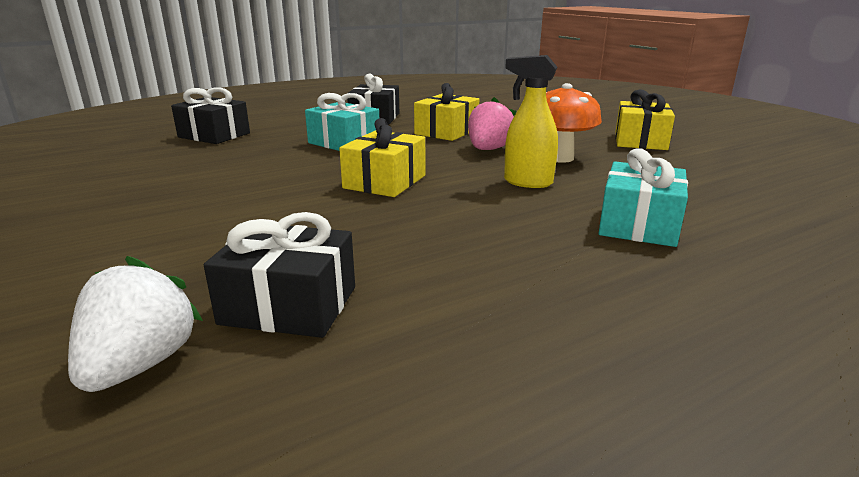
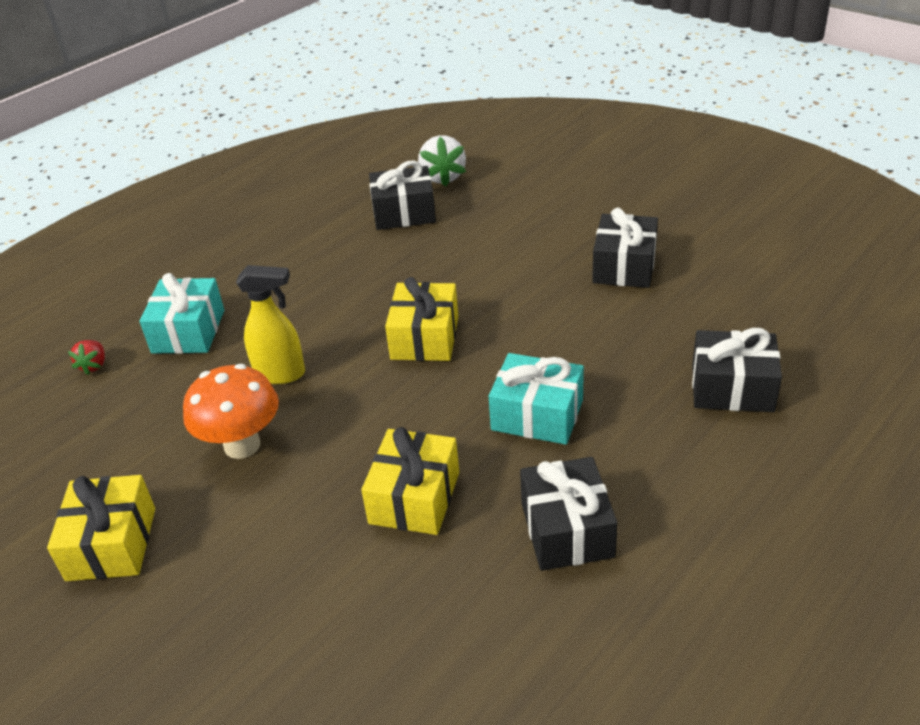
camera: 165 degrees right, 15 degrees up
pink strawberry [468,97,516,150] -> none
none -> red strawberry [68,340,105,375]
none -> black gift [592,208,658,288]

